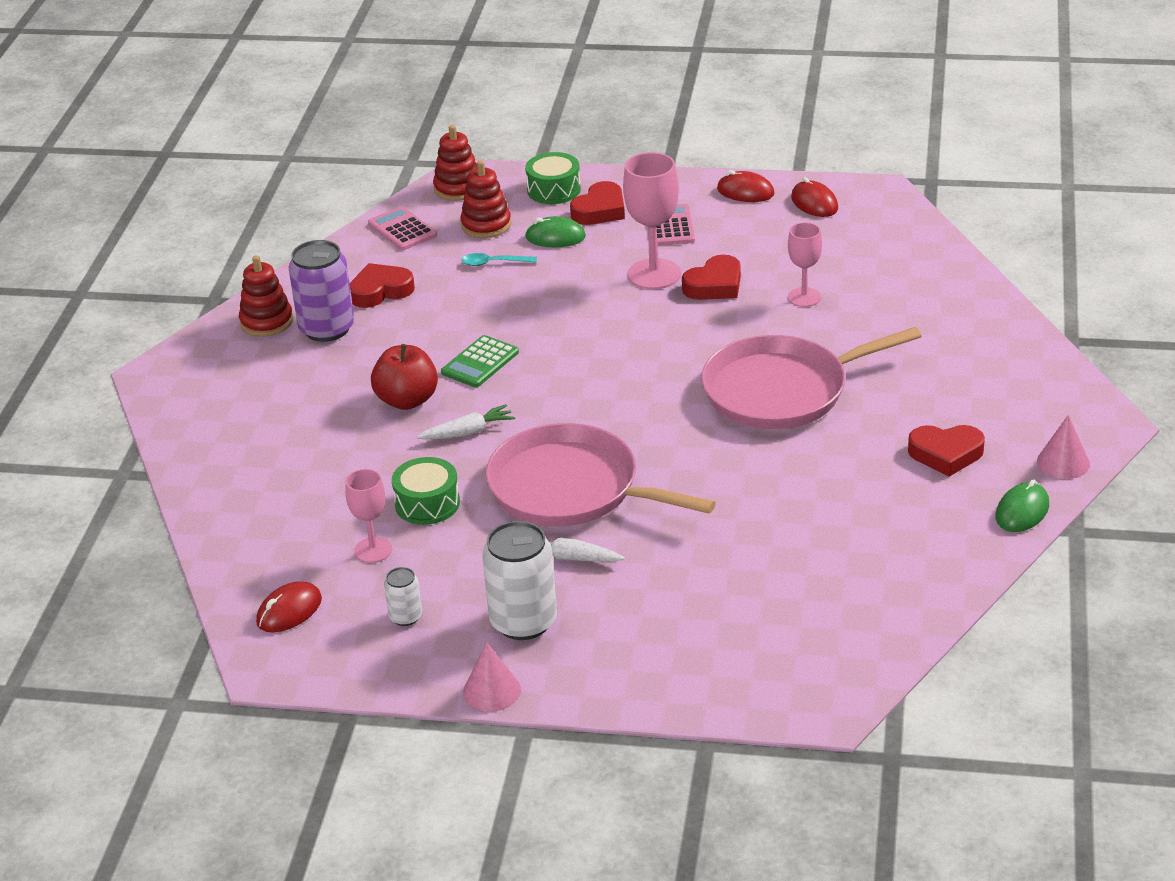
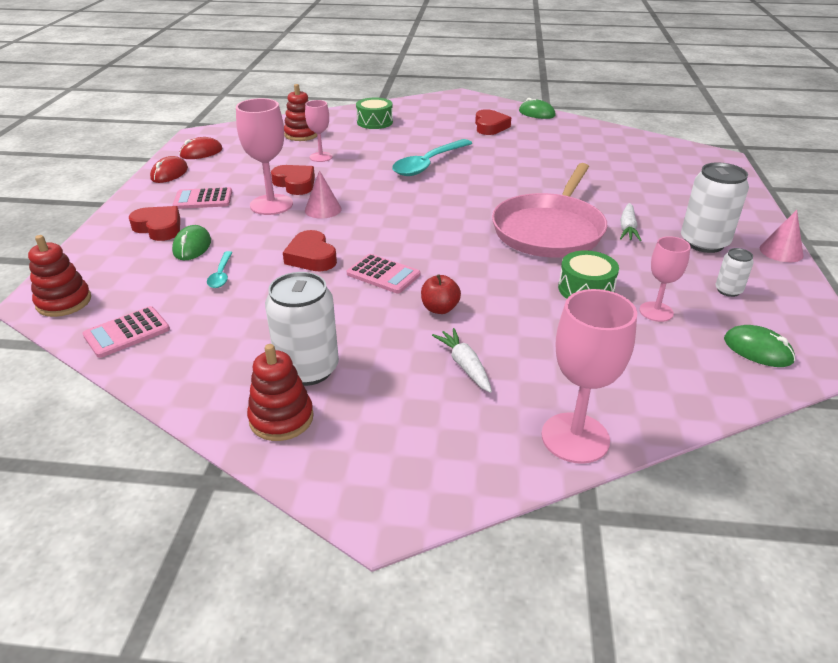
camera: 95 degrees left, 0 degrees up
red mouse [256,581,322,632] -> green mouse [724,325,795,367]
purple can [289,240,355,342] -> white can [265,272,339,386]
red heart [350,263,415,308] -> red heart moved to [283,230,337,271]
red apple [371,344,438,410] -> red apple [421,274,461,314], size x0.64
white carrot [417,404,515,440] -> white carrot moved to [432,328,492,393]
green calculator [441,335,519,387] -> pink calculator [347,254,420,294]
red stacking toy [460,160,511,238] -> red stacking toy moved to [284,84,317,141]
green drum [525,152,581,204] -> green drum moved to [356,98,393,129]
pink pan [701,327,922,429] -> turquoise spoon [392,139,472,176]
pink cone [1037,415,1090,479] -> pink cone moved to [305,170,342,219]
none -> pink goblet [541,289,637,464]

